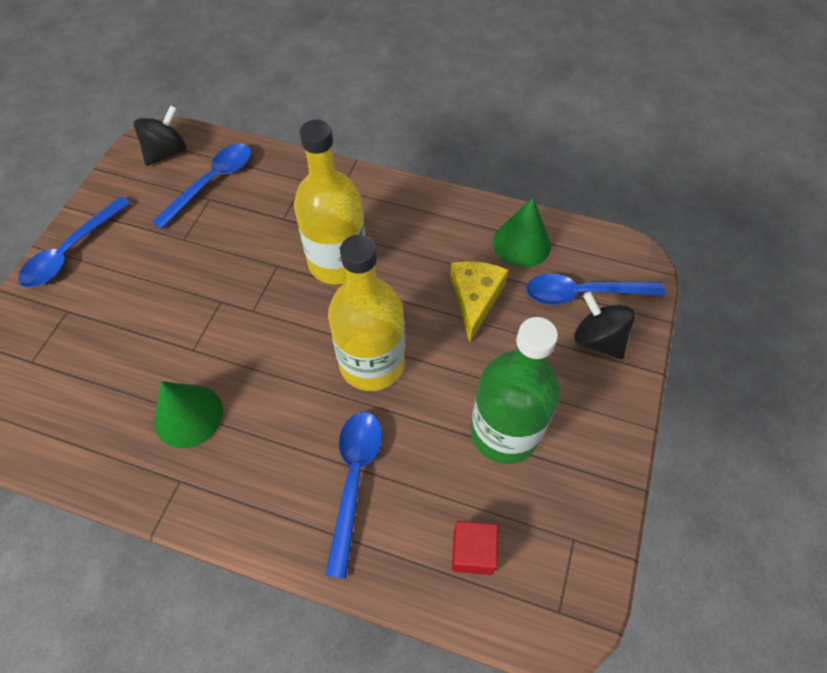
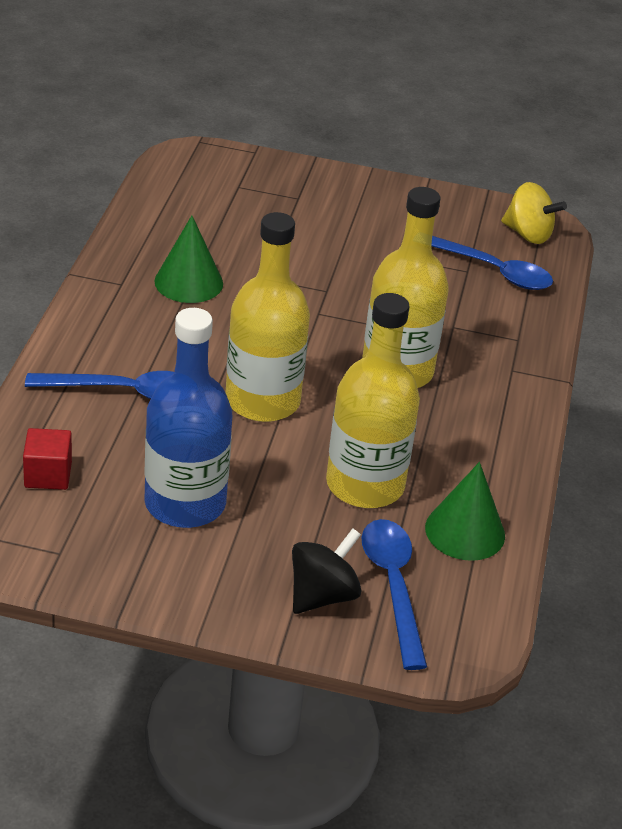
camera: 80 degrees right, 20 degrees down
blue spoon [18,196,131,288] -> none
black spinning top [134,105,186,166] -> yellow spinning top [501,182,567,244]
yellow cheese [450,261,509,342] -> yellow bottle [326,293,420,508]
green bottle [471,317,560,464] -> blue bottle [144,308,232,528]

